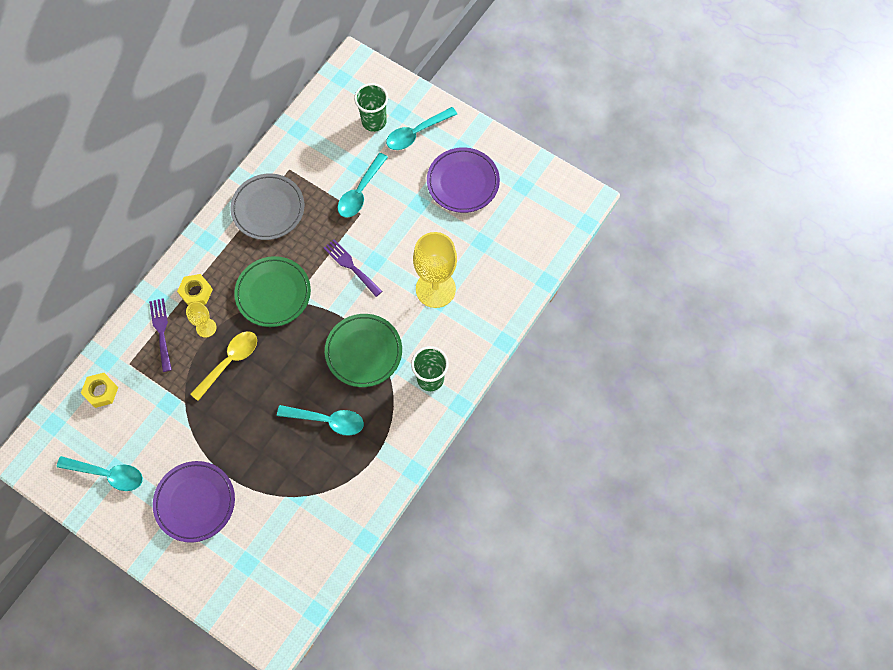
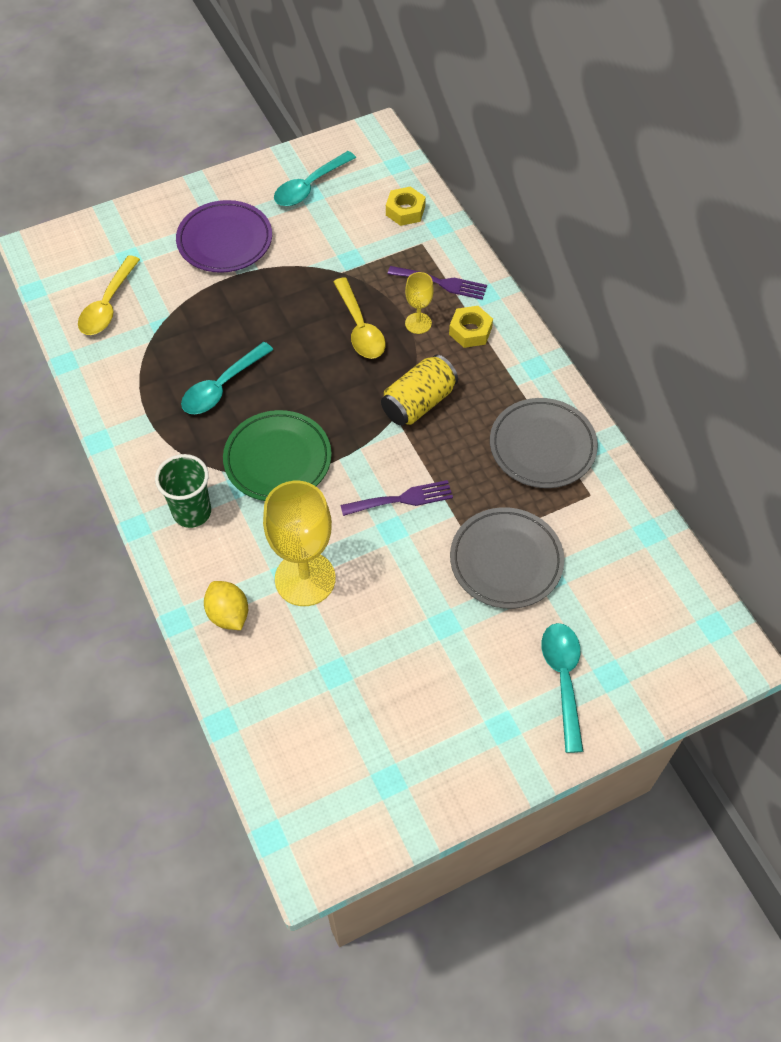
camera: 120 degrees right, 10 degrees down
green plate [234,256,311,327] -> yellow can [381,354,458,426]
turquoise spoon [337,153,388,218] -> grey plate [450,507,564,609]
green cup [354,83,388,132] -> none
purple plate [427,147,500,213] -> none
none -> yellow spoon [78,255,140,335]
none -> yellow lemon [204,581,248,630]

